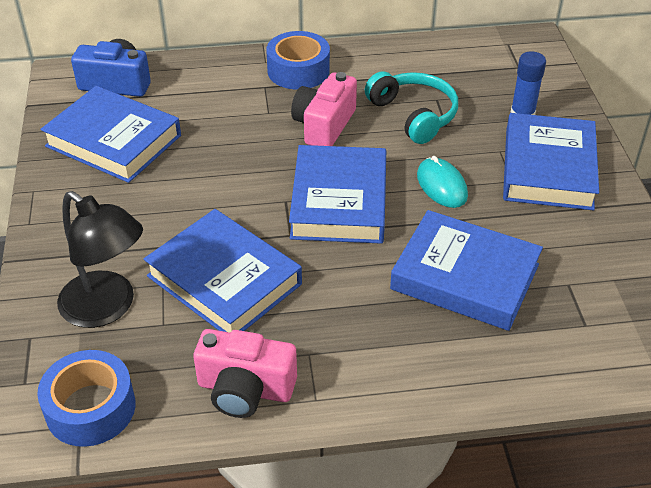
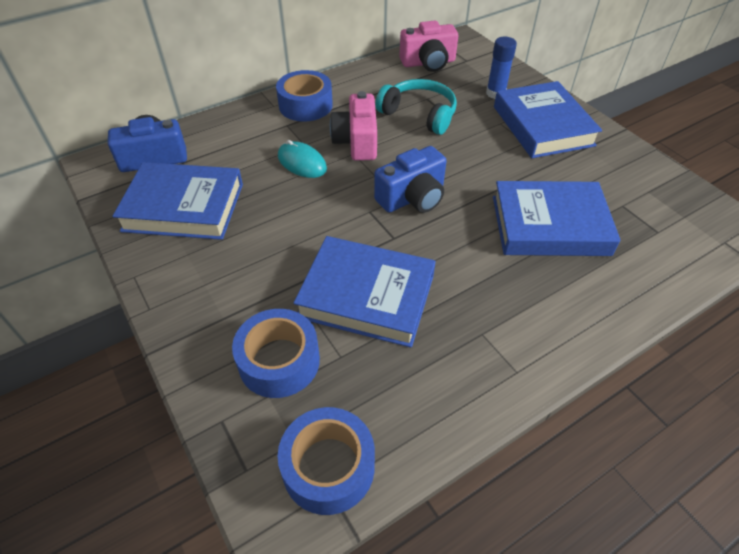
camera: 25 degrees left, 5 degrees up
black lamp [57,191,143,328] -> blue tape [232,309,320,398]
pink camera [193,329,297,418] -> pink camera moved to [399,21,458,72]
blue book [289,145,386,244] -> blue camera [374,146,447,213]
turquoise mouse [417,156,468,208] -> turquoise mouse moved to [278,140,327,178]

